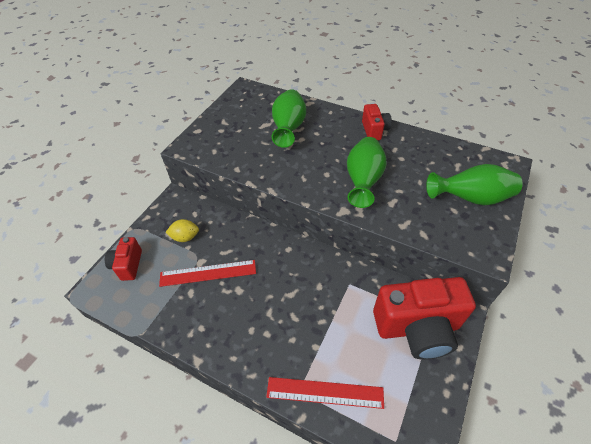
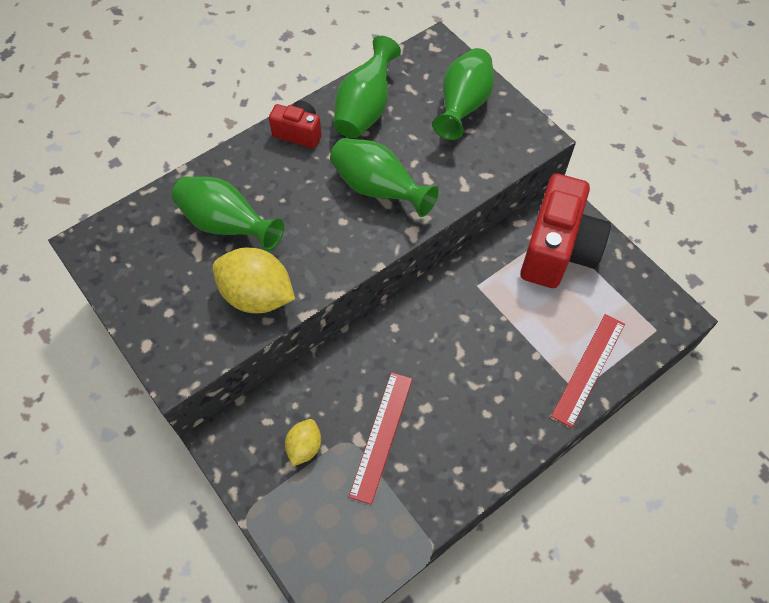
camera: 65 degrees left, 10 degrees up
red camera [105,237,142,281] -> none
none -> yellow lemon [213,248,295,313]
none -> green vase [334,36,401,138]

